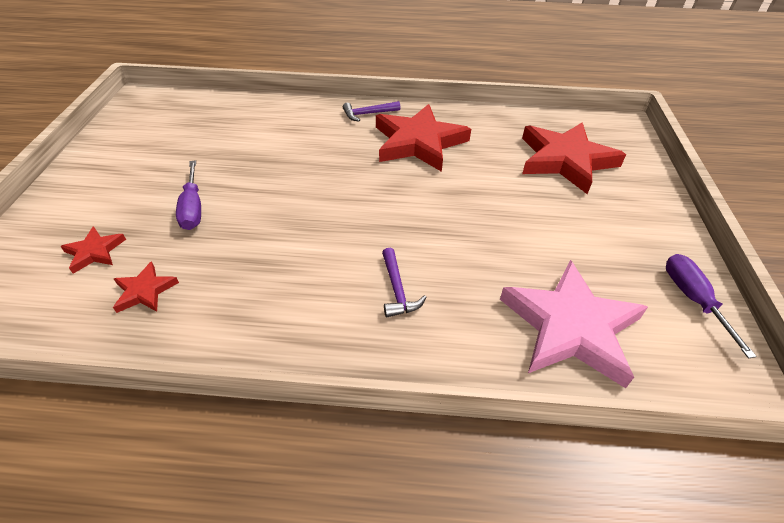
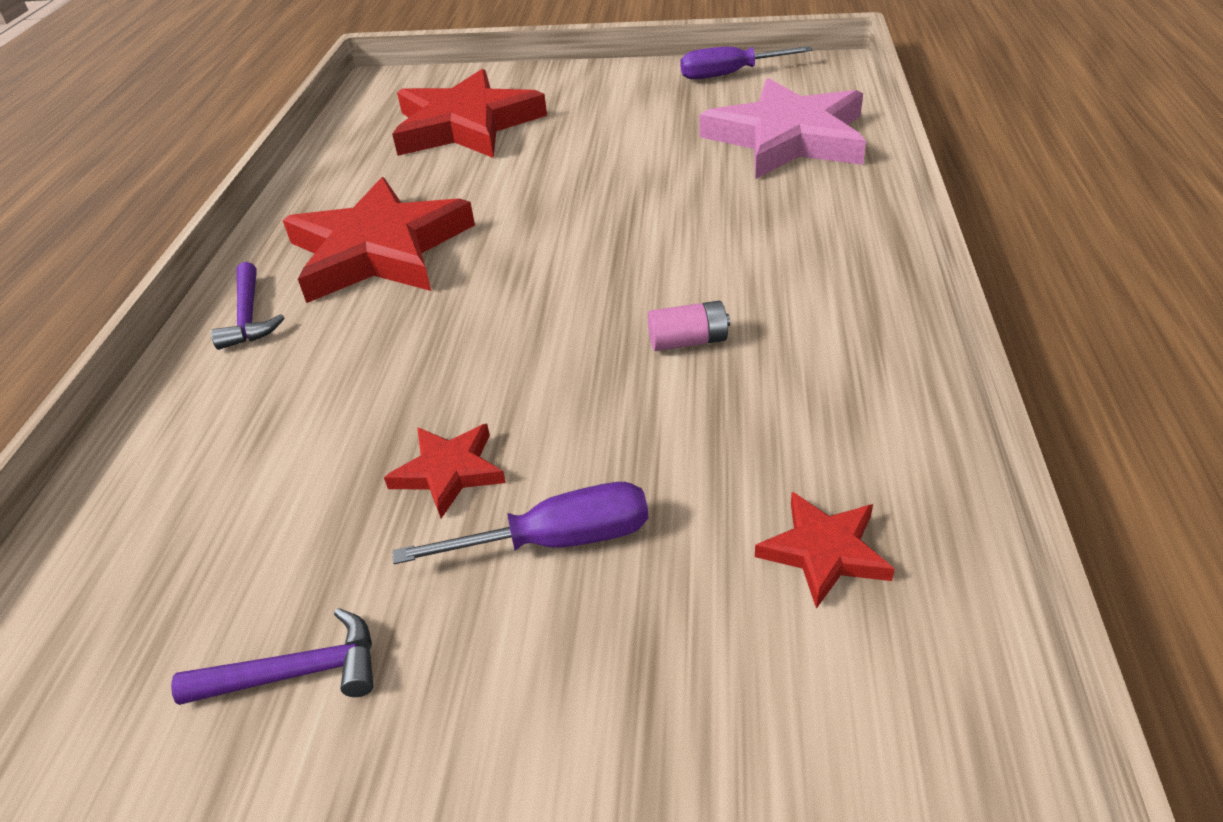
camera: 85 degrees left, 5 degrees down
red star [60,226,126,274] -> red star moved to [384,424,506,518]
purple hammer [382,248,427,317] -> purple hammer moved to [171,608,373,705]
none -> pink battery [648,301,730,351]

